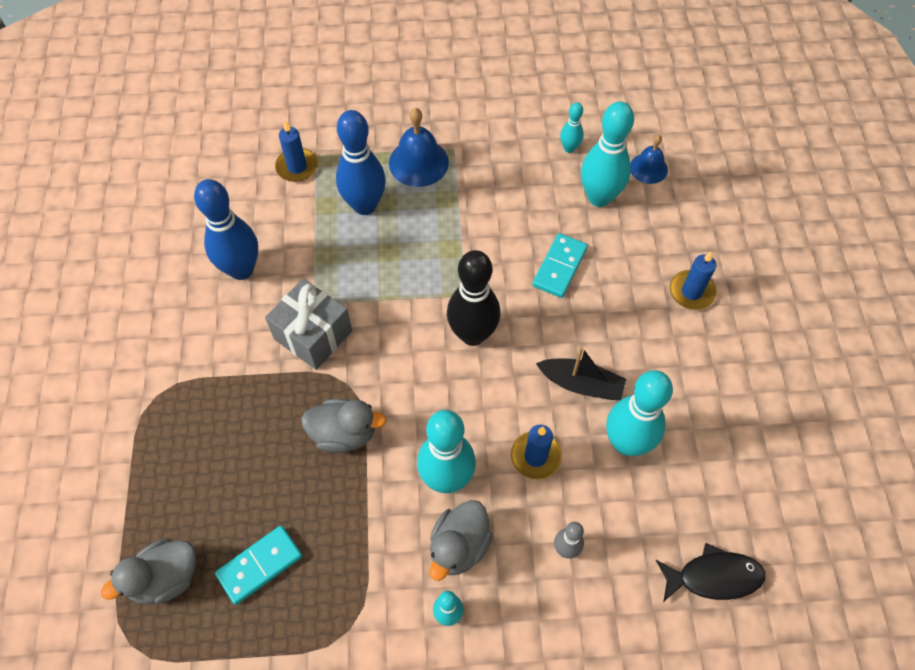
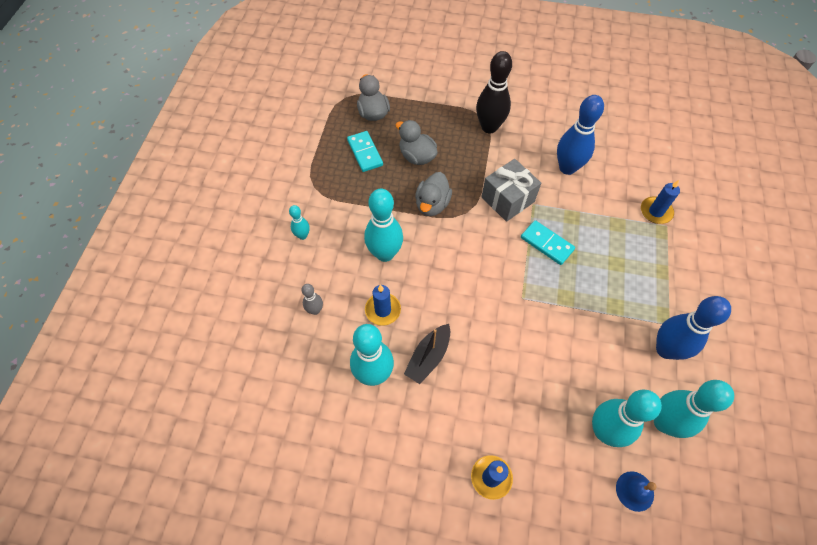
camera: 105 degrees right, 0 degrees up
blue bowling pin [336,110,386,215] -> blue bowling pin moved to [656,296,731,360]
blue bell [389,108,449,187] -> none
grey duck [430,500,493,581] -> grey duck moved to [396,120,438,165]
black bowling pin [447,250,500,346] -> black bowling pin moved to [476,51,512,133]
turquoise domino [532,233,588,298] -> turquoise domino moved to [521,220,575,265]
turquoise bowling pin [560,102,584,153] -> turquoise bowling pin [654,380,734,438], size x2.01
black fish [656,543,766,602] -> none

